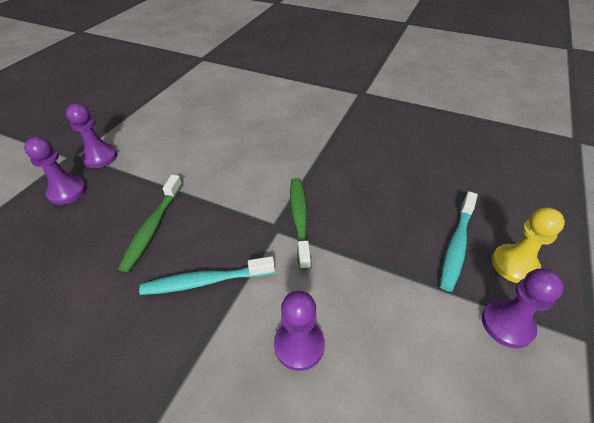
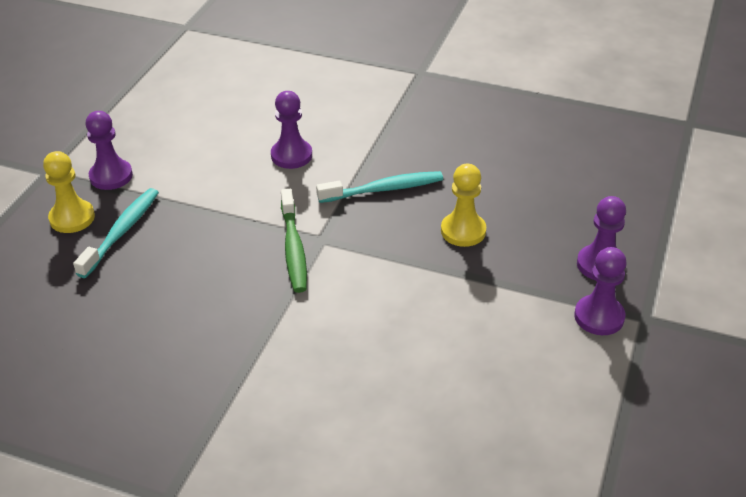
camera: 175 degrees right, 5 degrees down
green toothbrush [118,175,182,272] -> yellow pawn [441,164,486,247]

